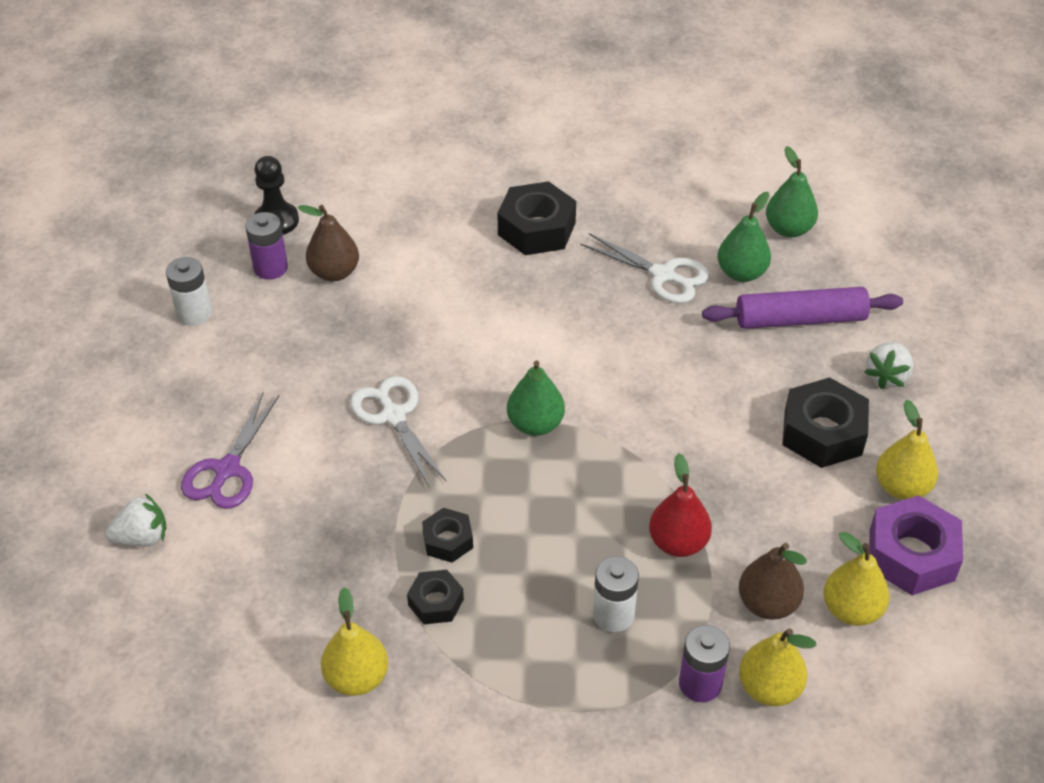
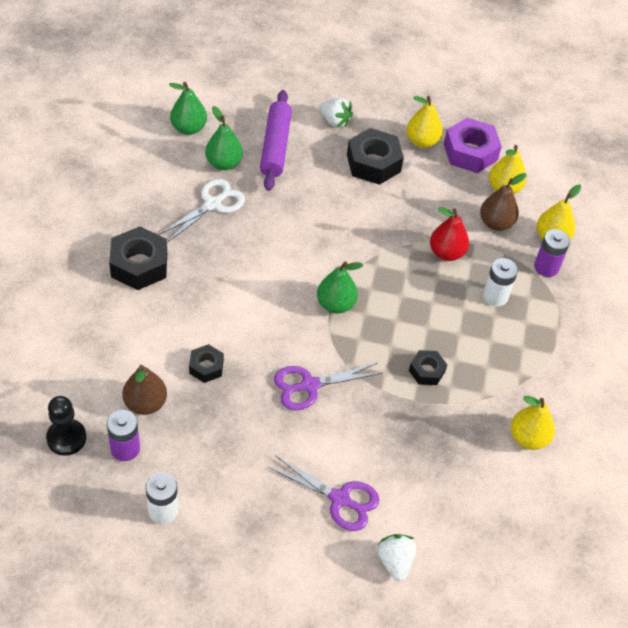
camera: 85 degrees left, 5 degrees up
white scissors [350,376,446,486] -> purple scissors [274,363,382,410]
black nut [407,570,464,624] -> black nut moved to [189,344,224,383]

